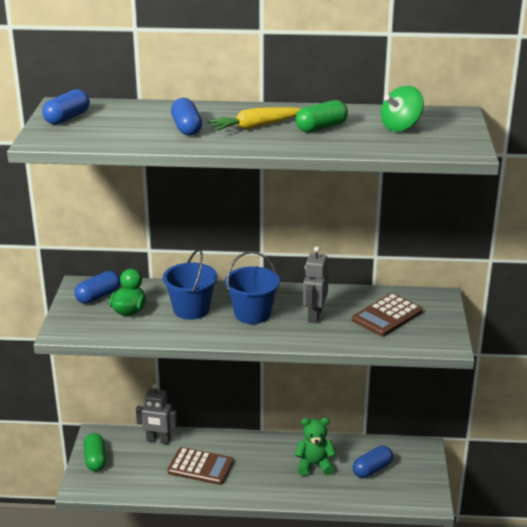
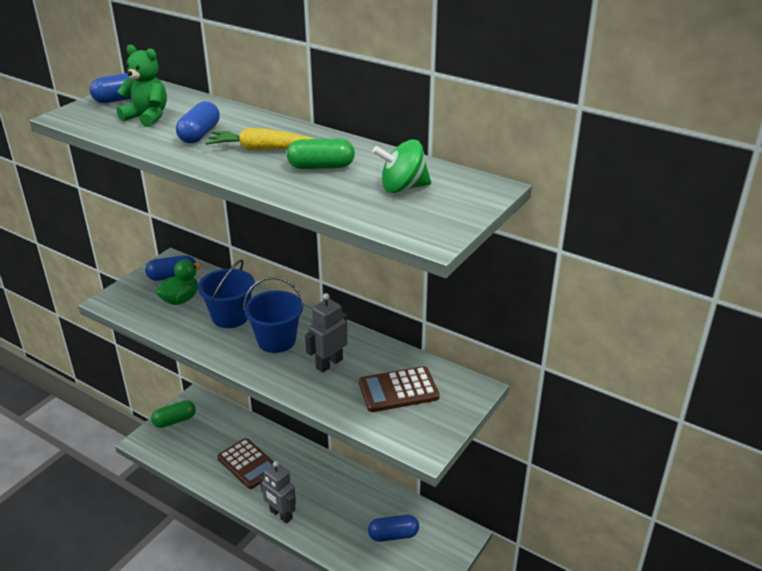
camera: 30 degrees right, 5 degrees up
green capsule [84,433,106,471] -> green capsule turned 45 degrees clockwise [151,400,196,428]
grey robot [136,384,177,444] -> grey robot moved to [260,461,296,524]
green teddy bear [295,418,336,476] -> green teddy bear moved to [117,45,167,127]

